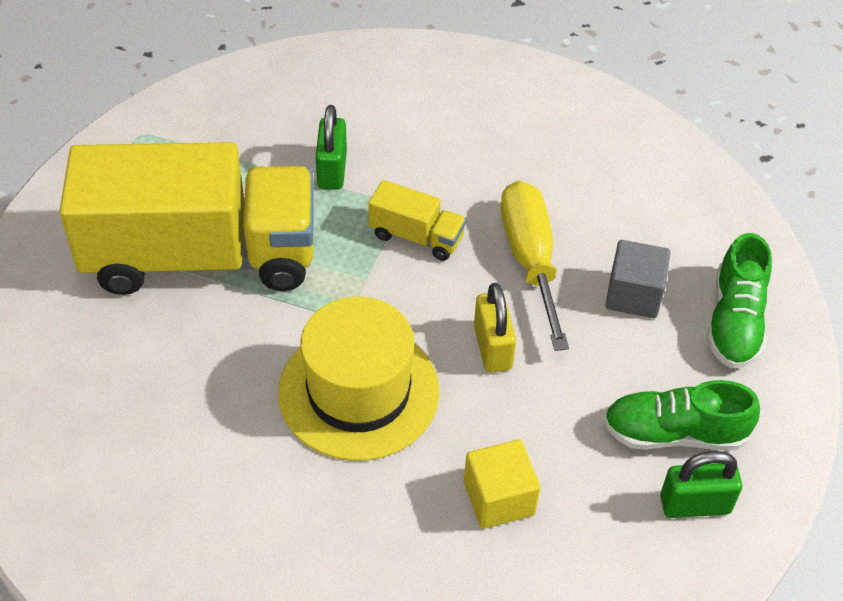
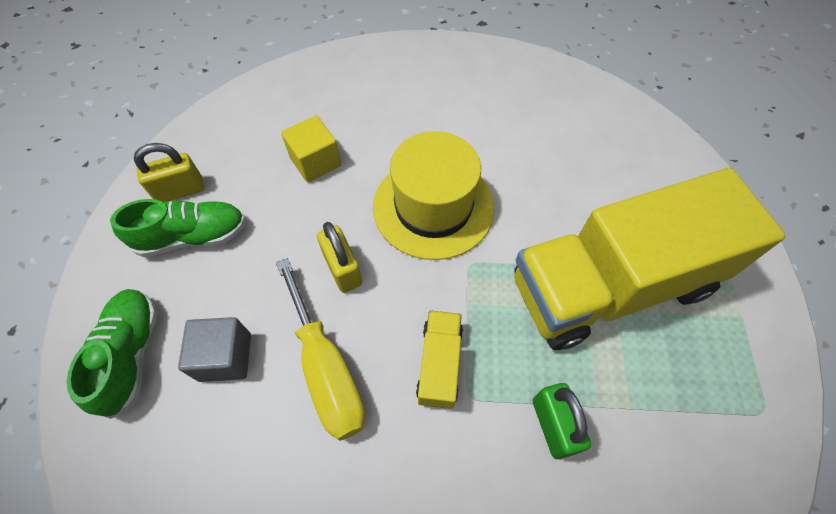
camera: 165 degrees right, 10 degrees up
yellow truck [368,180,466,261] -> yellow truck turned 90 degrees clockwise [416,310,463,409]
green padlock [660,451,742,518] -> yellow padlock [134,143,204,202]

